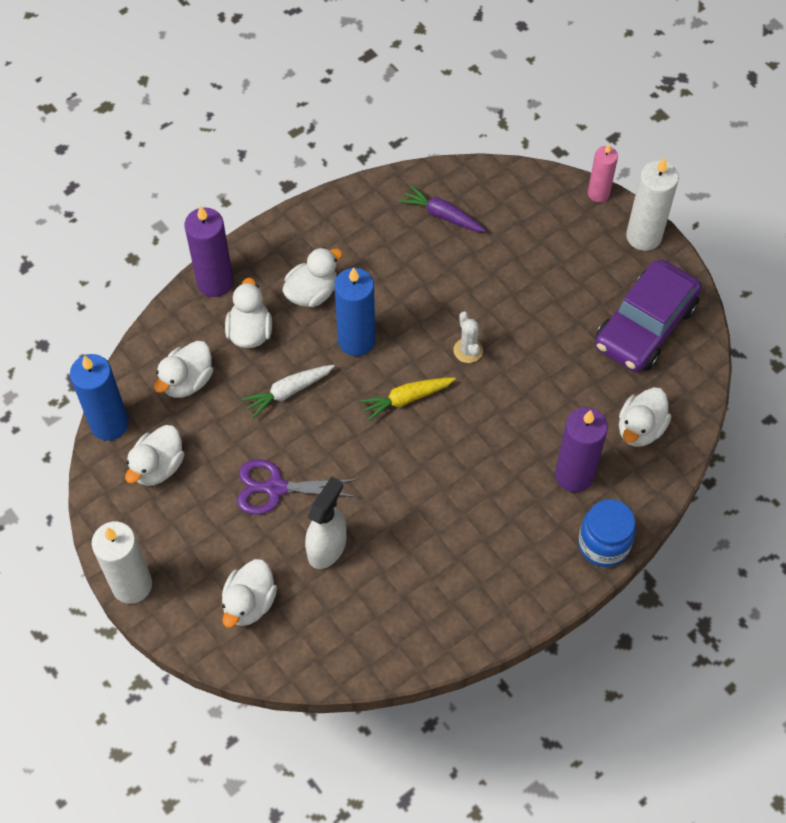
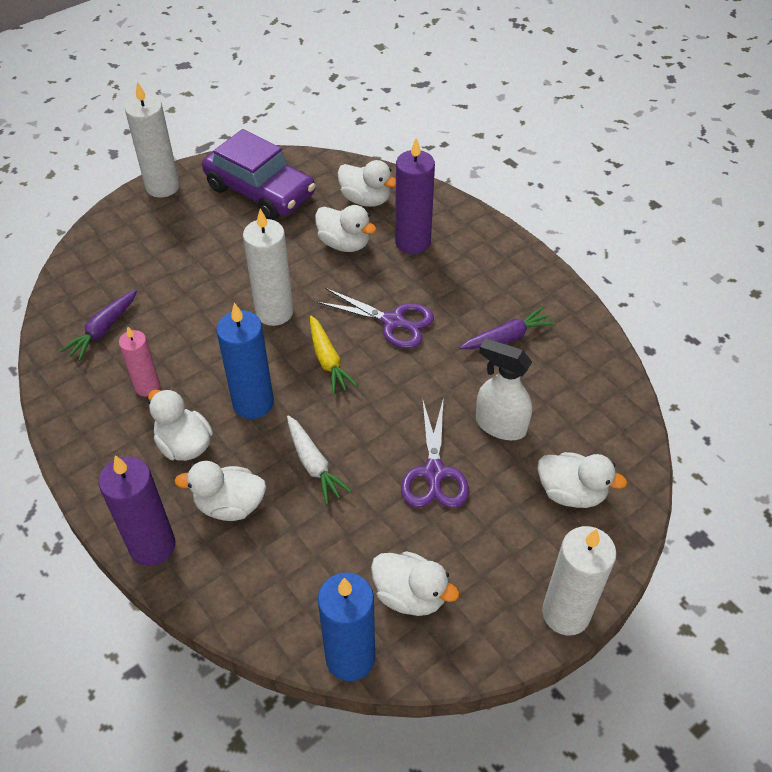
camera: 90 degrees left, 10 degrees down
white duck [154,341,213,398] -> white duck moved to [315,205,376,252]
white cactus [454,311,483,363] -> white candle [243,209,294,326]
blue jar [578,499,636,567] -> none
pink candle [588,144,618,202] -> pink candle moved to [119,327,160,397]
none -> purple scissors [317,288,434,349]
none -> purple carrot [460,307,555,349]

